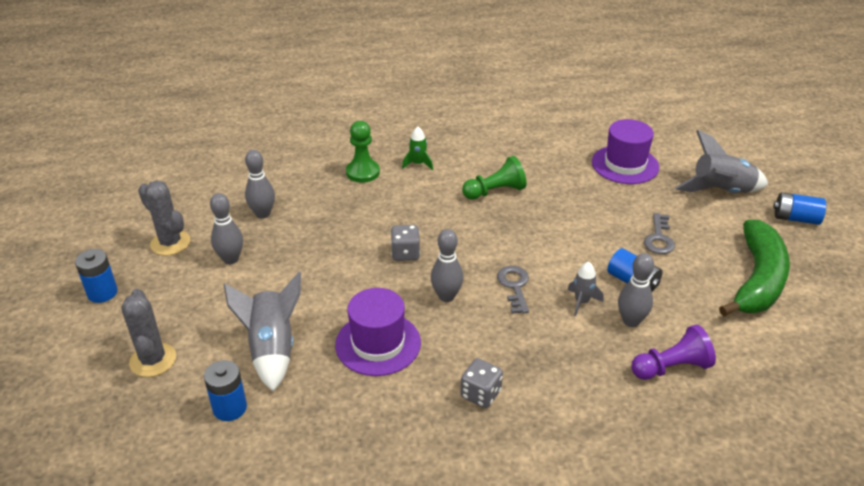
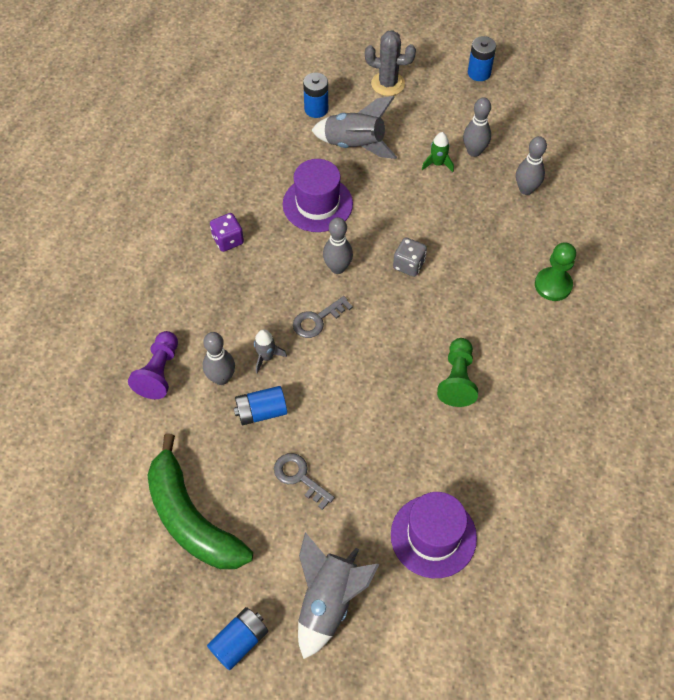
camera: 120 degrees right, 20 degrees up
grey cactus [138,181,190,256] -> none
green rocket [402,126,433,170] -> green rocket moved to [422,132,454,172]
grey dice [461,358,503,408] -> purple dice [210,213,244,252]
grey key [497,266,529,314] -> grey key turned 120 degrees clockwise [293,296,353,338]

